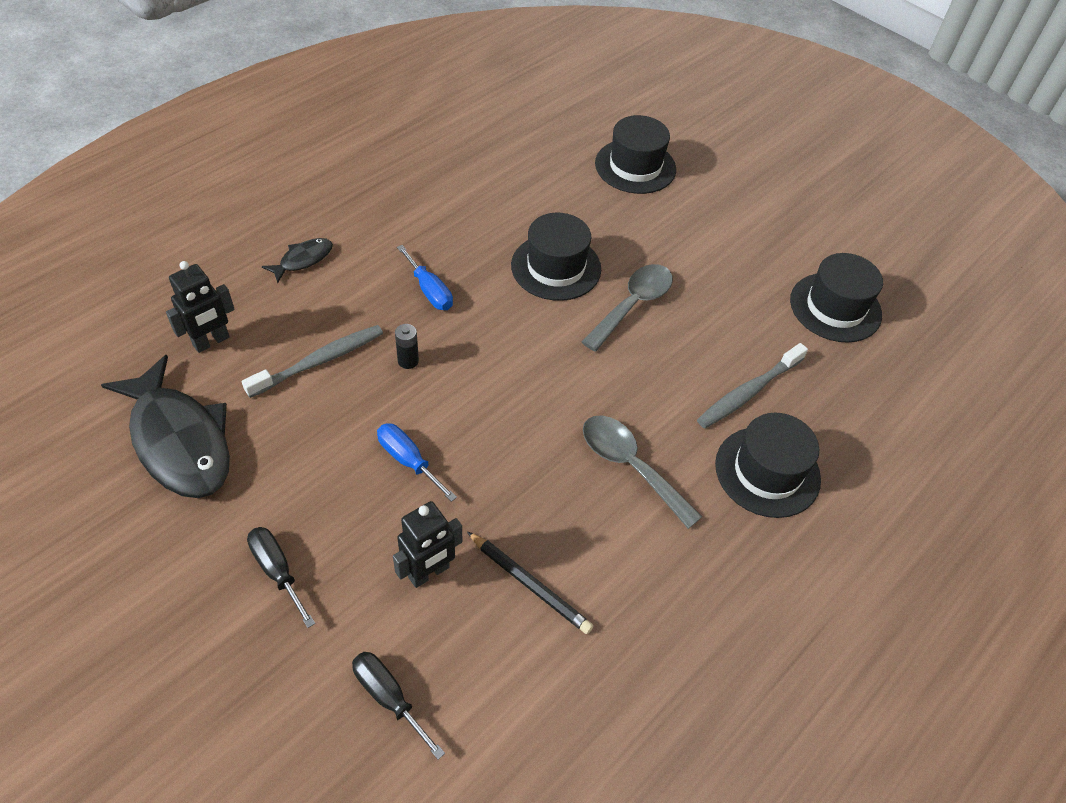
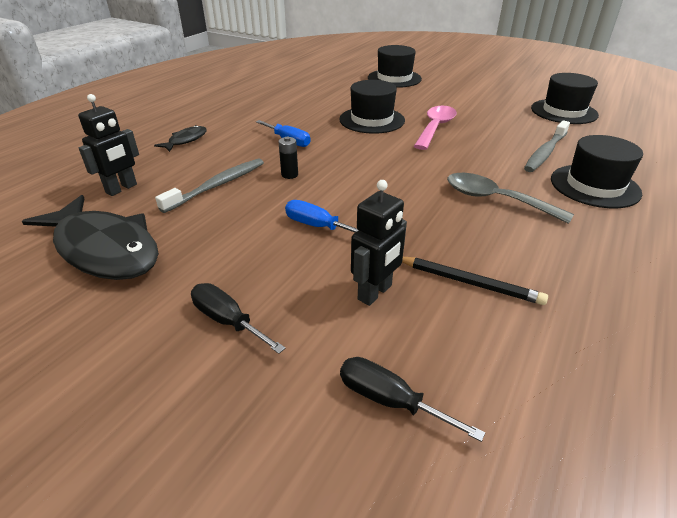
camera: 10 degrees left, 15 degrees down
grey spoon [582,264,673,352] -> pink spoon [414,106,457,150]

